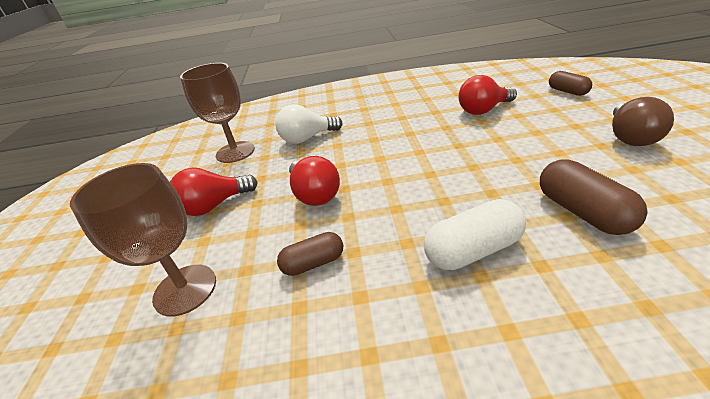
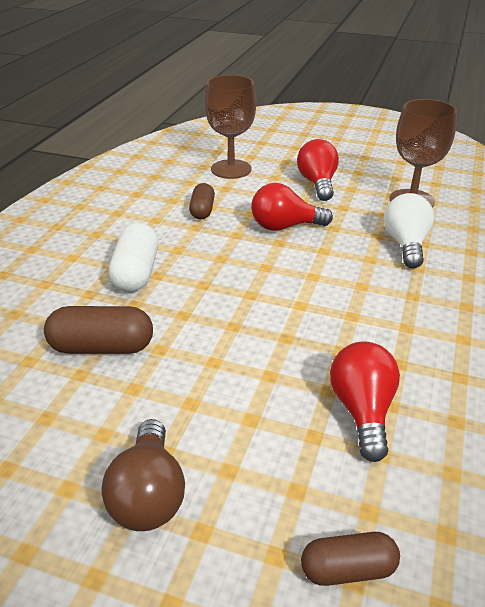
camera: 110 degrees right, 0 degrees up
brown light bulb [612,97,674,146] -> brown light bulb turned 135 degrees counterclockwise [102,419,185,531]

